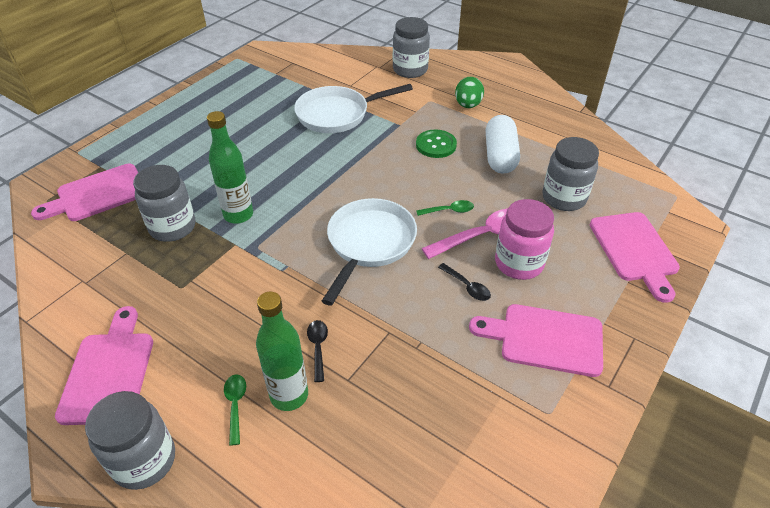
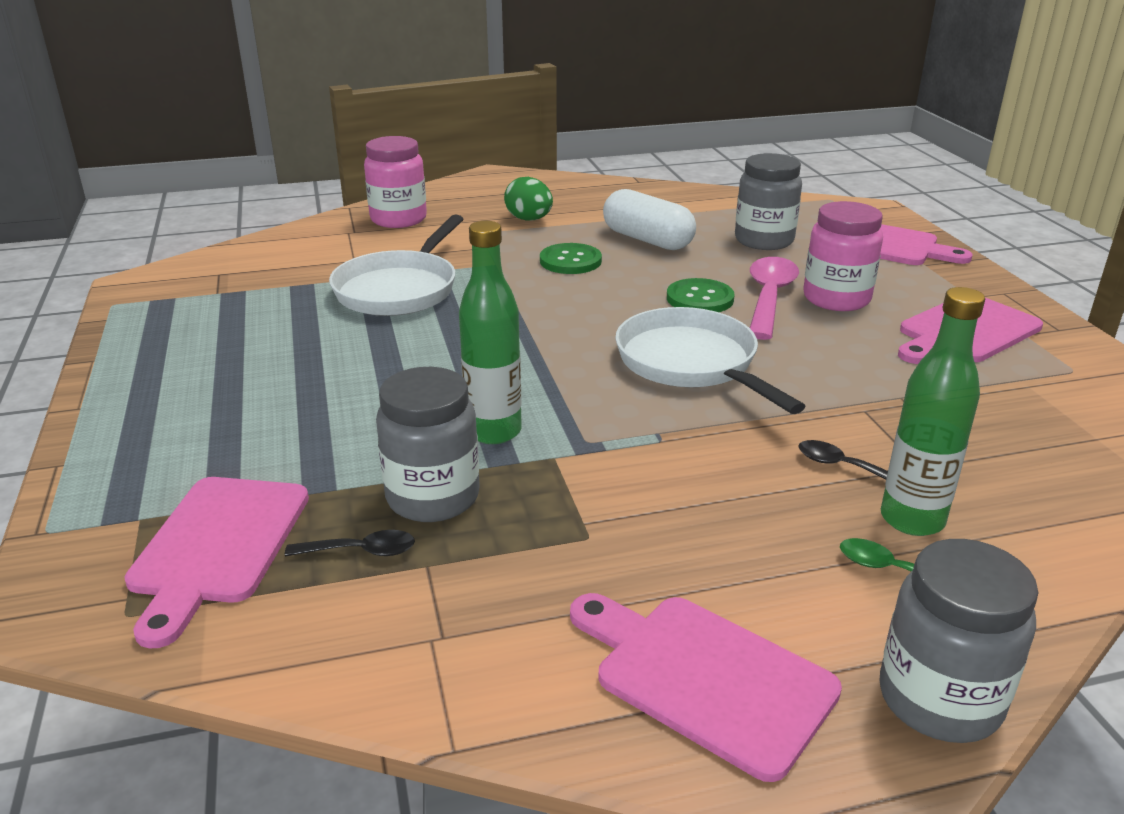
camera: 50 degrees left, 15 degrees down
grey jar [393,17,430,78] -> pink jar [364,136,427,228]
green spoon [416,200,474,216] -> green button [667,278,735,312]
black spoon [438,263,491,301] -> black spoon moved to [285,530,415,556]

